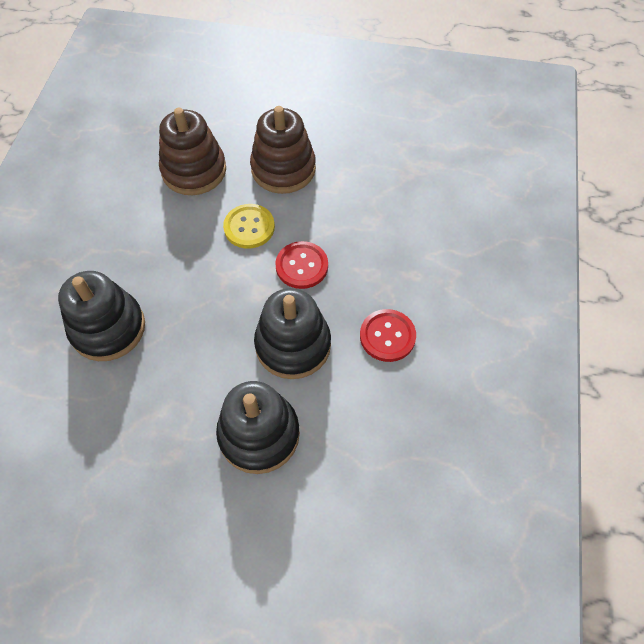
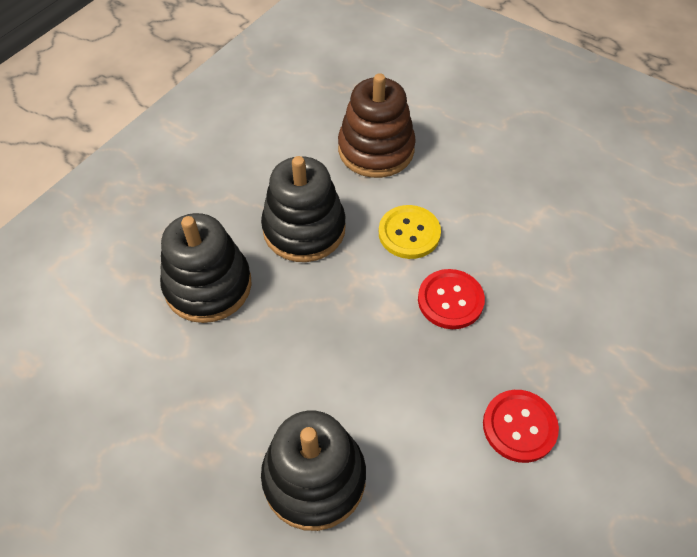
camera: 25 degrees right, 5 degrees down
brown stacking toy [250,106,316,194] -> none
black stacking toy [254,288,331,379] -> black stacking toy moved to [261,156,346,262]

